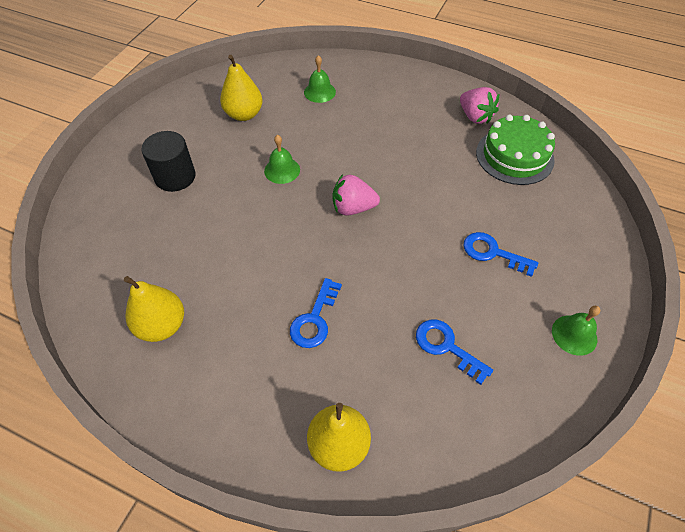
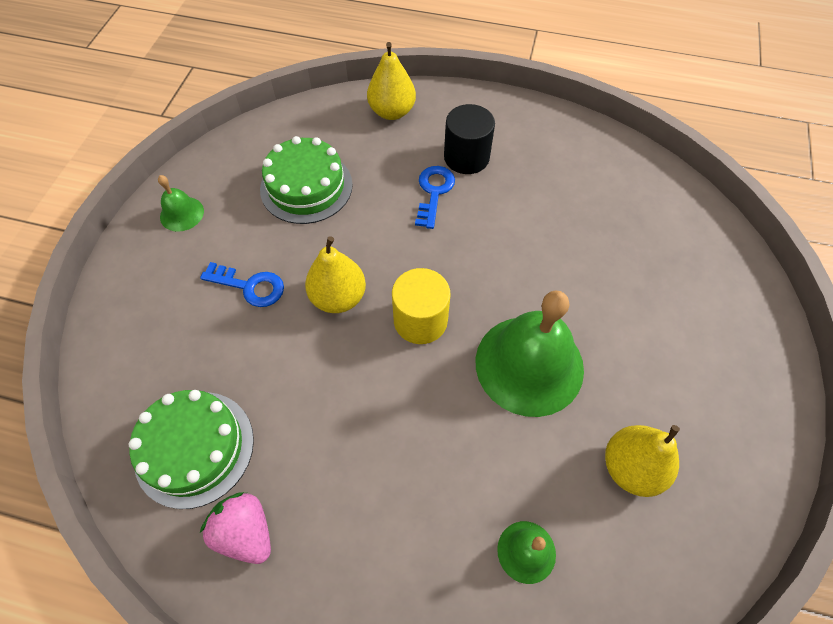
camera: 170 degrees right, 5 degrees up
yellow pear [124,276,184,342] -> yellow pear moved to [305,236,366,313]
black cylinder [141,131,196,192] -> black cylinder moved to [444,104,495,174]
green bell [264,135,300,184] -> green bell [476,290,584,417], size x2.16
pink strawberry [333,174,380,216] -> yellow cylinder [392,268,451,344]
blue key [416,319,493,385] -> green cake [260,136,353,224]

